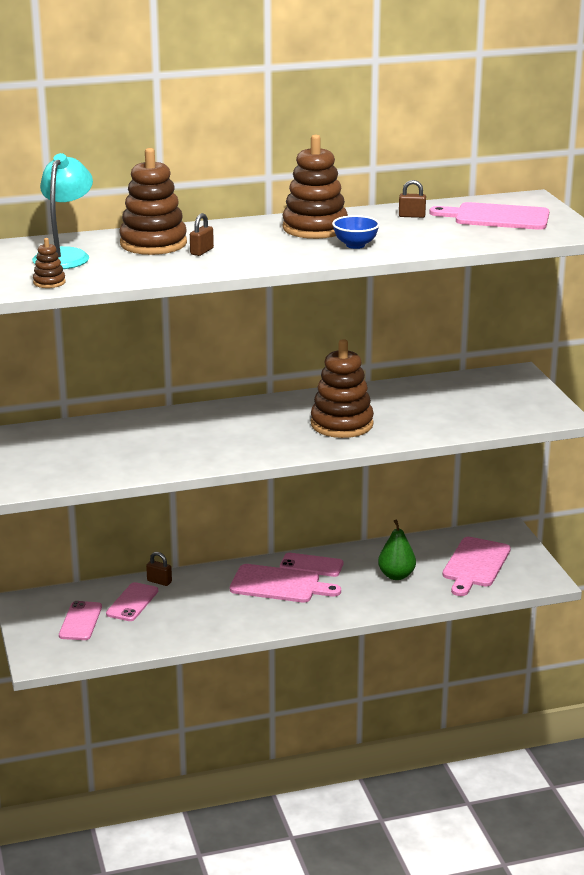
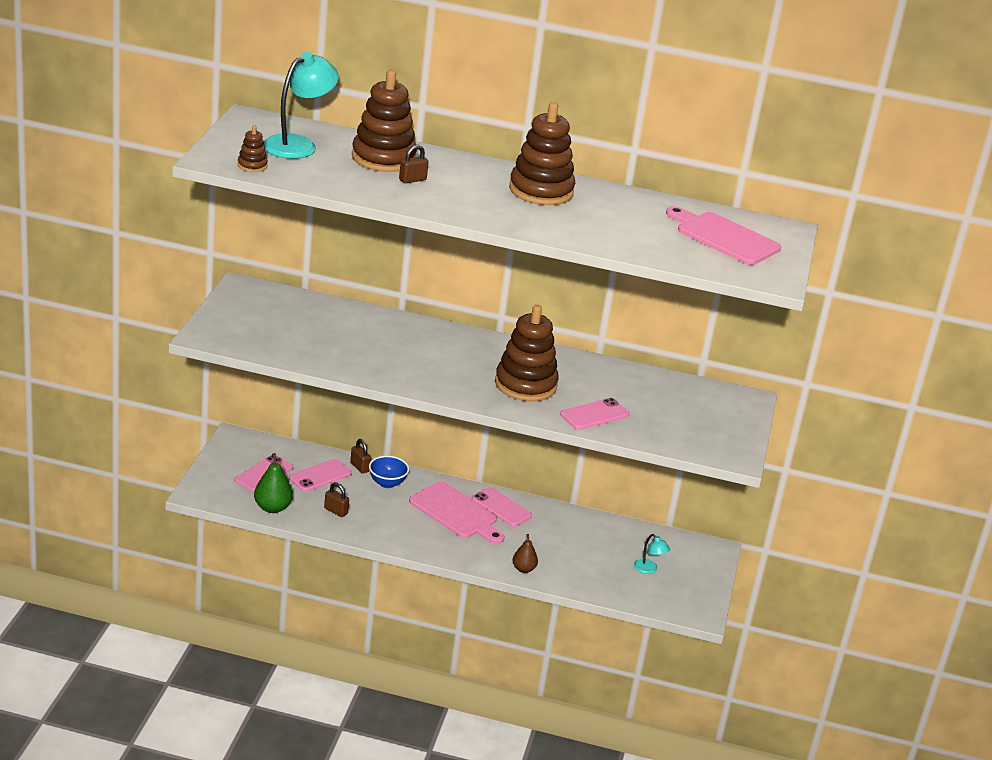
camera: 25 degrees right, 5 degrees up
blue bowl [332,215,380,249] -> blue bowl moved to [369,456,409,488]
green pear [378,519,416,580] -> green pear moved to [254,453,293,513]
brown padlock [399,180,426,218] -> brown padlock moved to [324,482,349,517]
pink cutting board [443,537,511,596] -> turquoise lamp [634,534,670,574]
none -> brown pear [513,534,538,573]
none -> pink phone [560,398,629,430]

